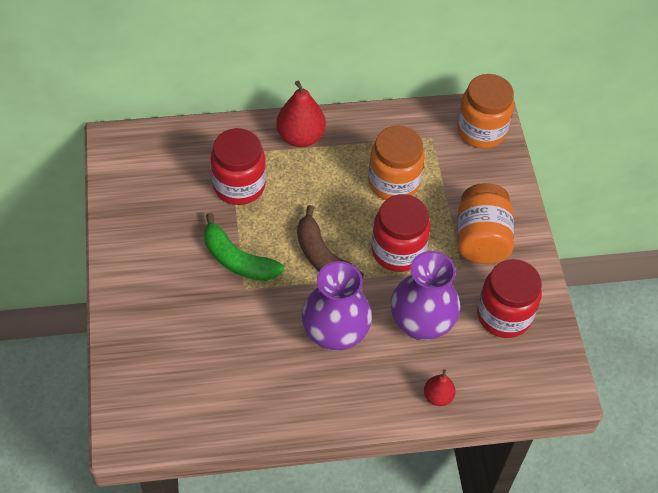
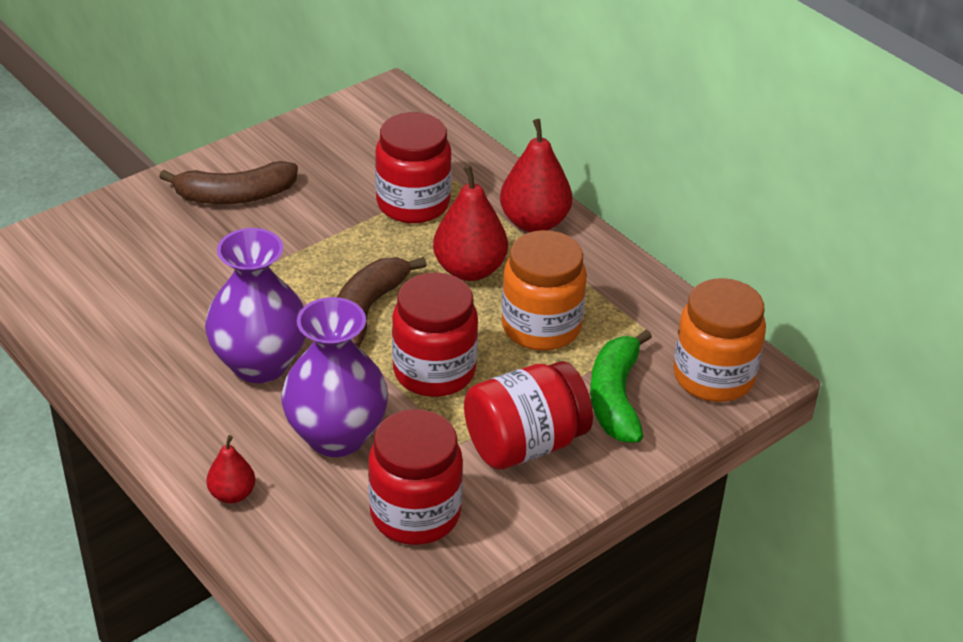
camera: 60 degrees right, 15 degrees down
green banana [204,213,284,281] -> green banana moved to [590,329,652,442]
orange jar [457,183,514,264] -> red jar [464,361,593,470]
none -> brown banana [159,161,298,204]
none -> red pear [433,165,508,281]

